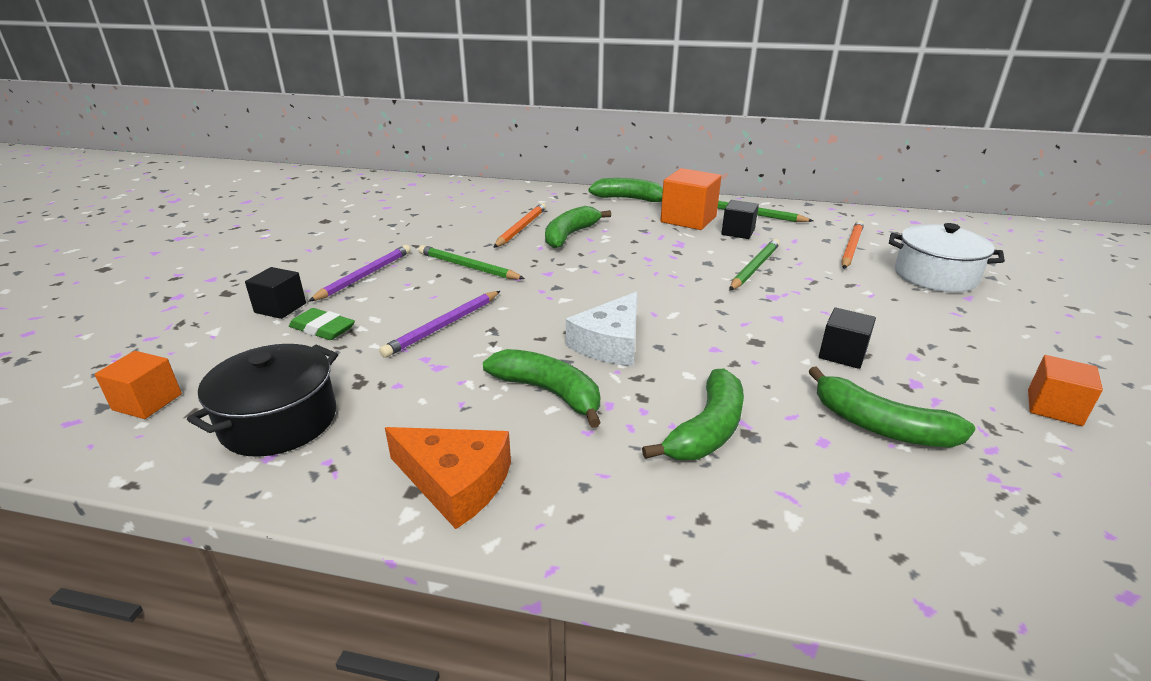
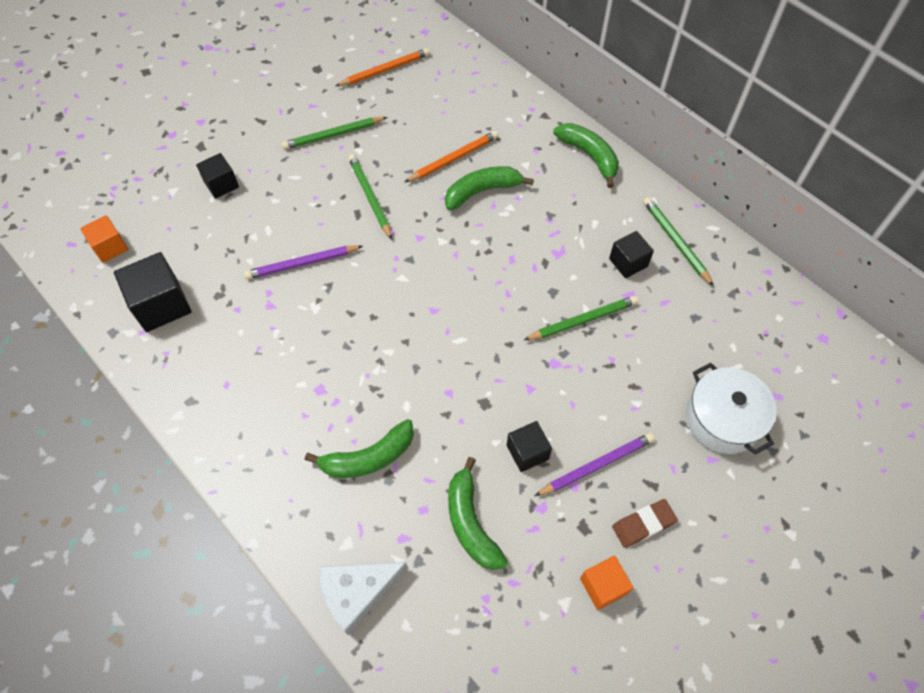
camera: 35 degrees right, 30 degrees up
black pot [187,344,338,457] -> black cube [114,252,192,332]
green eraser [289,308,355,340] -> none
purple pencil [308,245,411,302] -> purple pencil moved to [535,433,655,496]
orange cheese [385,427,511,529] -> none
green banana [483,349,601,428] -> none
white cheese [566,292,638,366] -> white cheese moved to [319,562,408,636]
orange cube [660,168,721,230] -> none
orange pencil [841,221,864,269] -> orange pencil moved to [335,48,430,86]
none -> green pencil [282,117,388,150]
none -> brown eraser [612,499,678,548]

